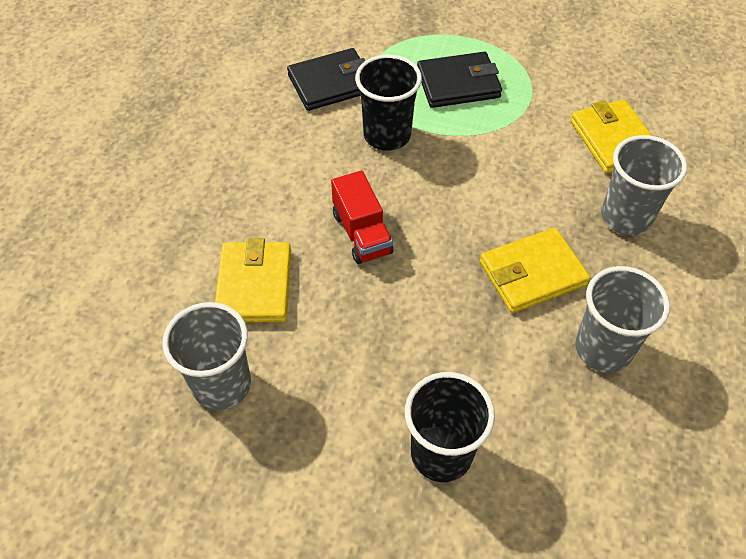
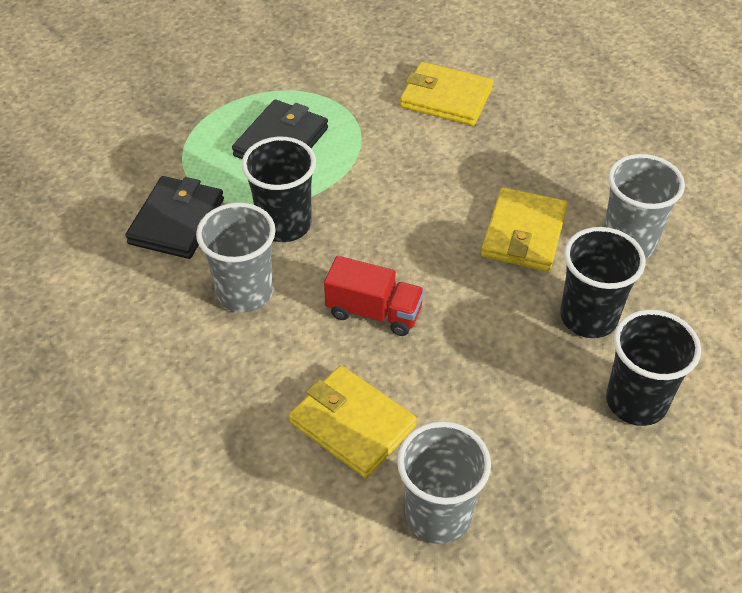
camera: 50 degrees left, 5 degrees down
grey cup [601,135,687,236] -> grey cup moved to [196,203,276,313]
none -> black cup [560,227,645,338]

